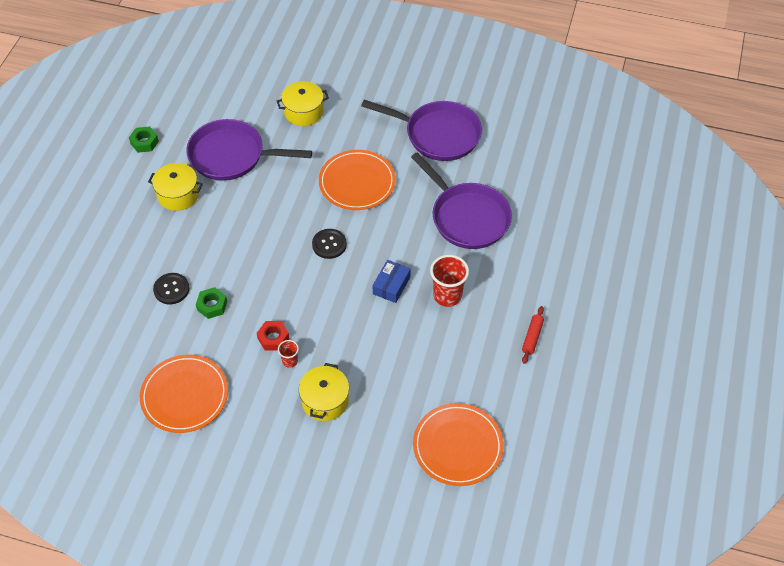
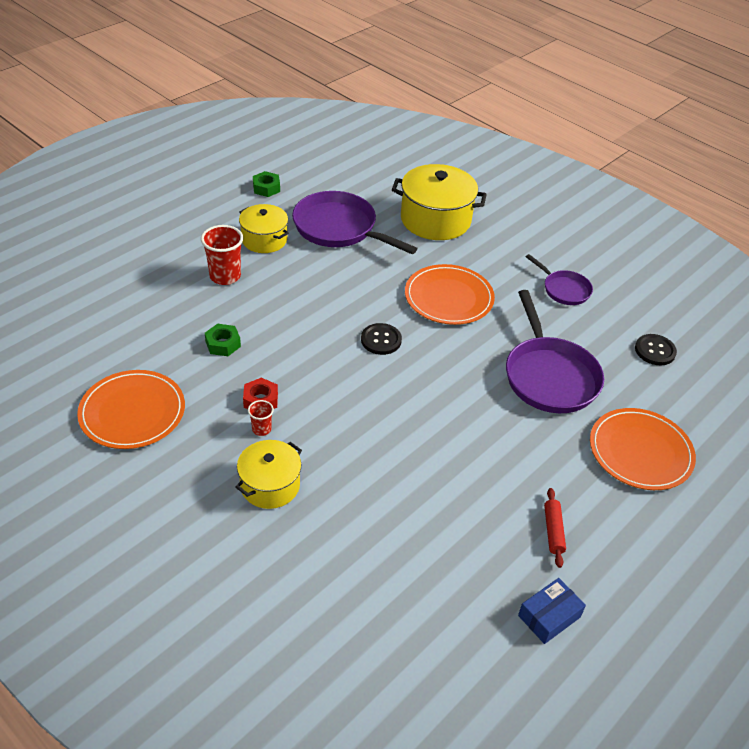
camera: 25 degrees right, 10 degrees down
black button [153,273,189,304] -> black button moved to [635,334,677,365]
yellow pot [277,81,329,126] -> yellow pot [392,164,487,240], size x1.62
purple pan [361,100,482,161] -> purple pan [526,254,593,305], size x0.55
blue box [373,260,411,303] -> blue box moved to [518,578,586,644]
orange plate [413,403,504,486] -> orange plate moved to [590,408,696,490]
red cup [430,255,469,307] -> red cup moved to [201,225,243,285]
red rolling pin [522,306,544,364] -> red rolling pin turned 45 degrees counterclockwise [544,488,566,568]

